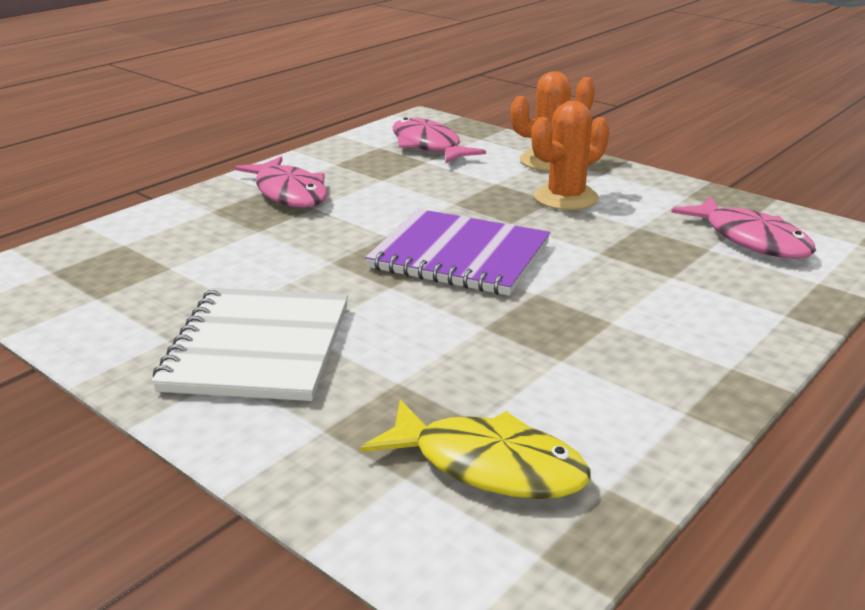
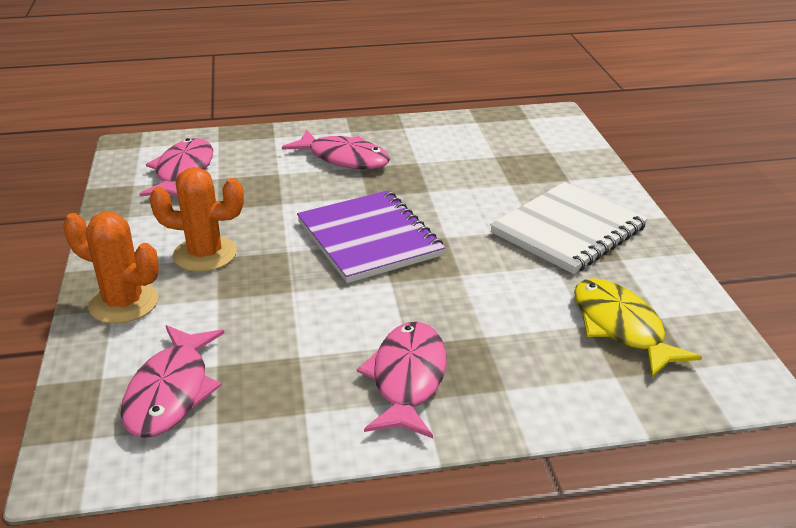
camera: 140 degrees left, 5 degrees up
yellow fish [361,399,591,499] -> yellow fish moved to [574,278,702,378]
none -> pink fish [282,129,390,169]

